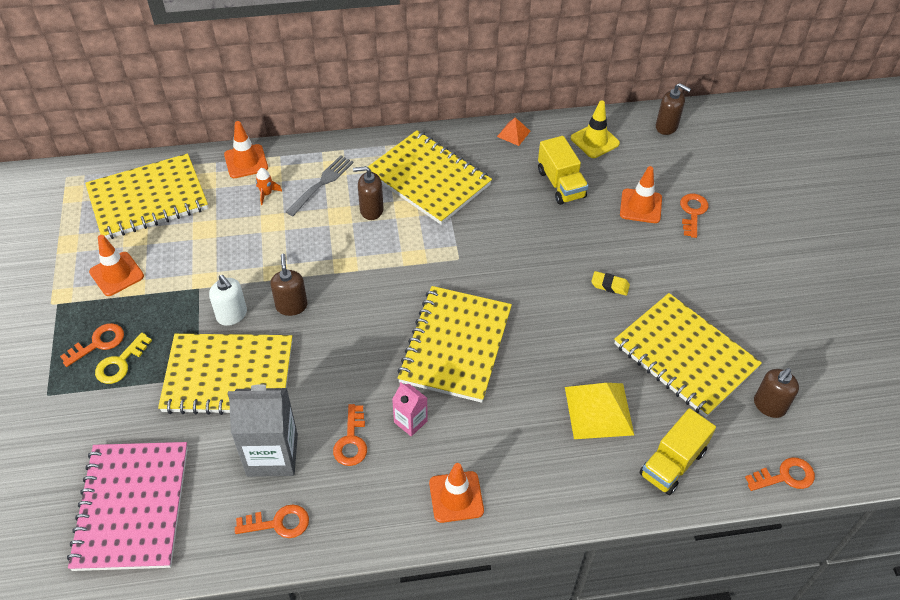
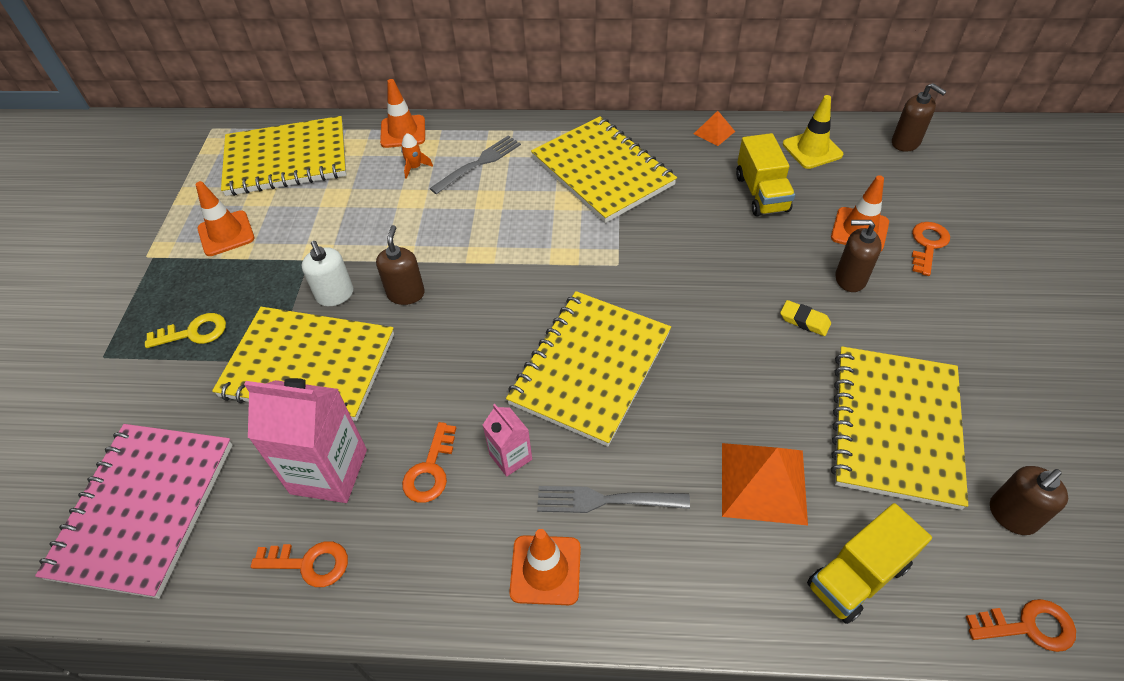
camera: 15 degrees right, 0 degrees up
orange key [60,323,124,367] -> none
yellow key [95,333,152,384] -> yellow key turned 150 degrees counterclockwise [145,313,226,348]
grey carton [228,384,298,477] -> pink carton [244,378,367,503]
brown soap dispenser [353,166,384,220] -> brown soap dispenser moved to [835,220,882,292]
yellow pyramid [565,383,634,439] -> orange pyramid [722,443,808,525]
yellow notebook [614,293,762,417] -> yellow notebook turned 45 degrees clockwise [831,347,968,510]
none -> grey fork [537,486,690,513]

